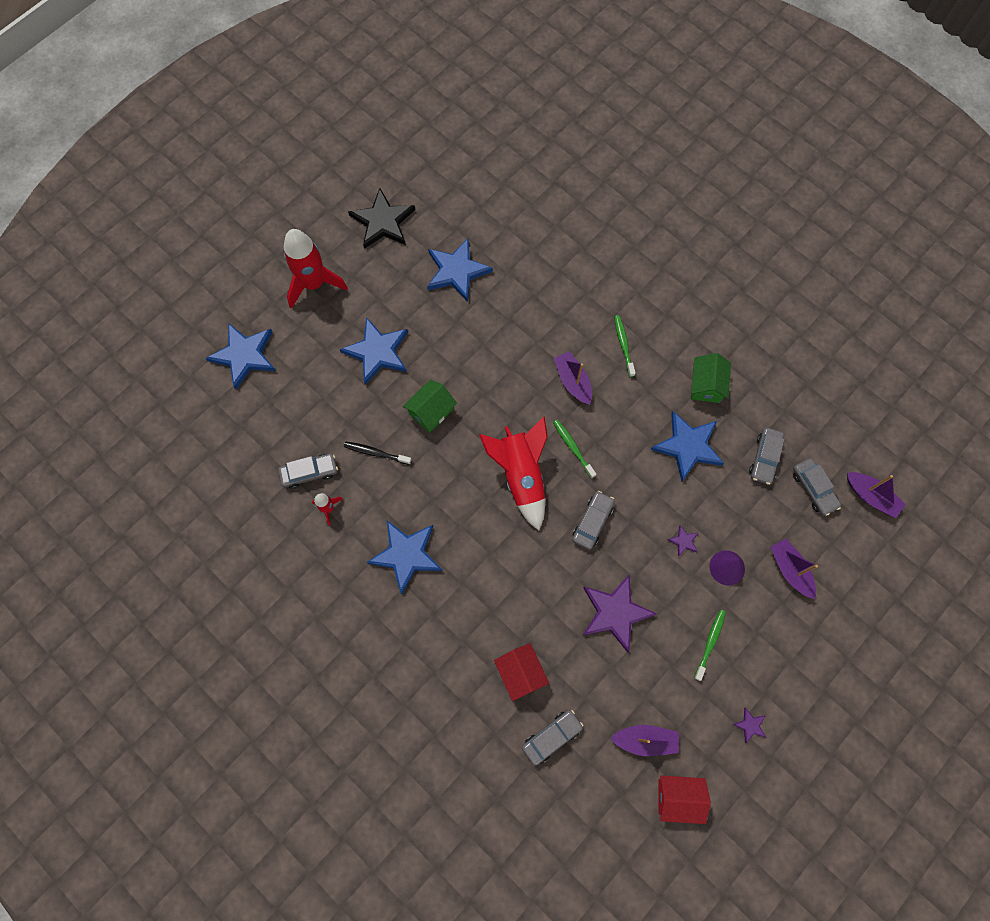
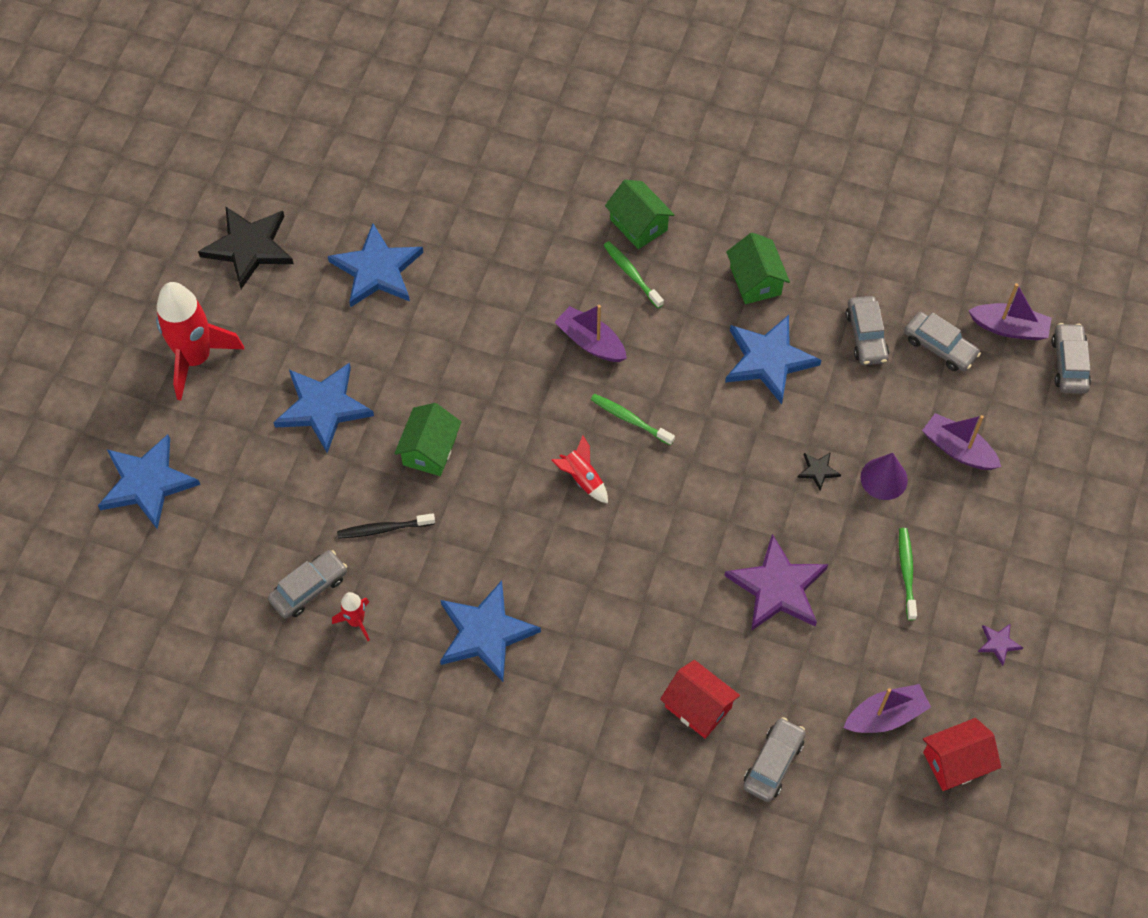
camera: 25 degrees left, 10 degrees down
red rocket [479,416,548,530] -> red rocket [552,436,608,503], size x0.47
grey car [572,491,615,550] -> grey car moved to [1051,323,1091,394]
purple star [667,525,699,557] -> black star [797,452,841,491]
none -> green house [605,180,675,249]

